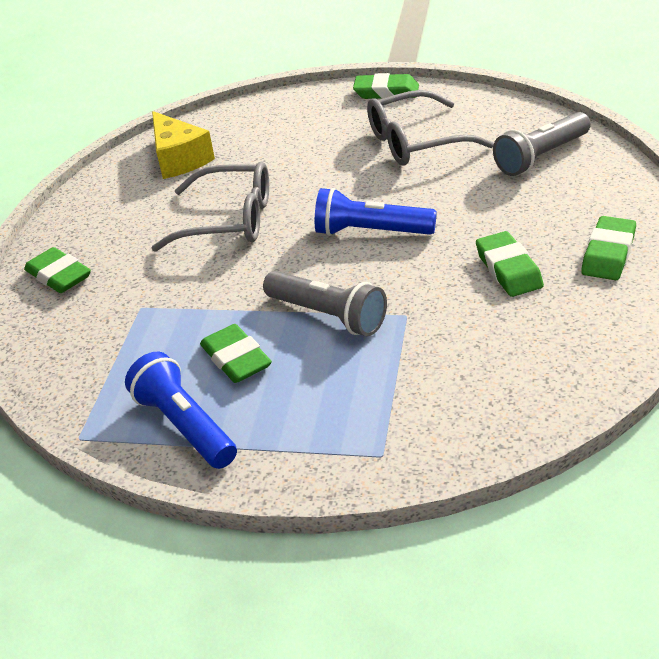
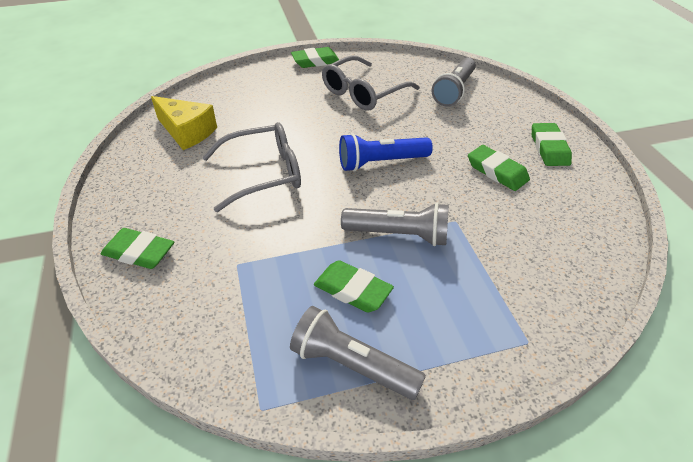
camera: 30 degrees left, 5 degrees up
blue flashlight [125,352,237,469] -> grey flashlight [290,306,426,400]

